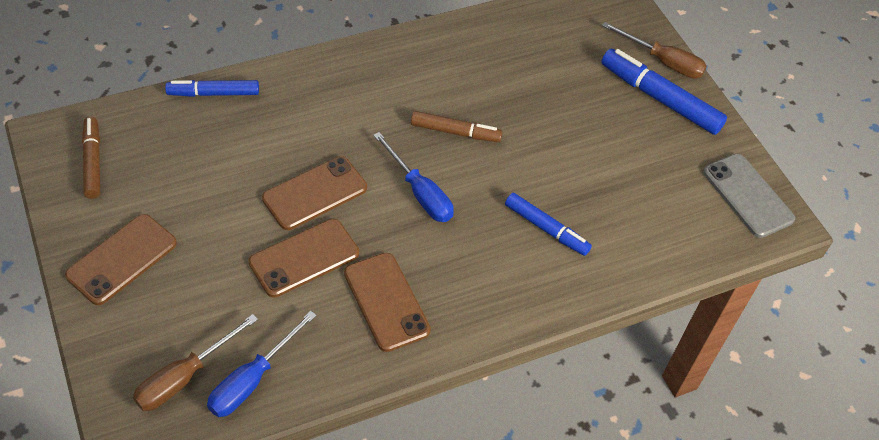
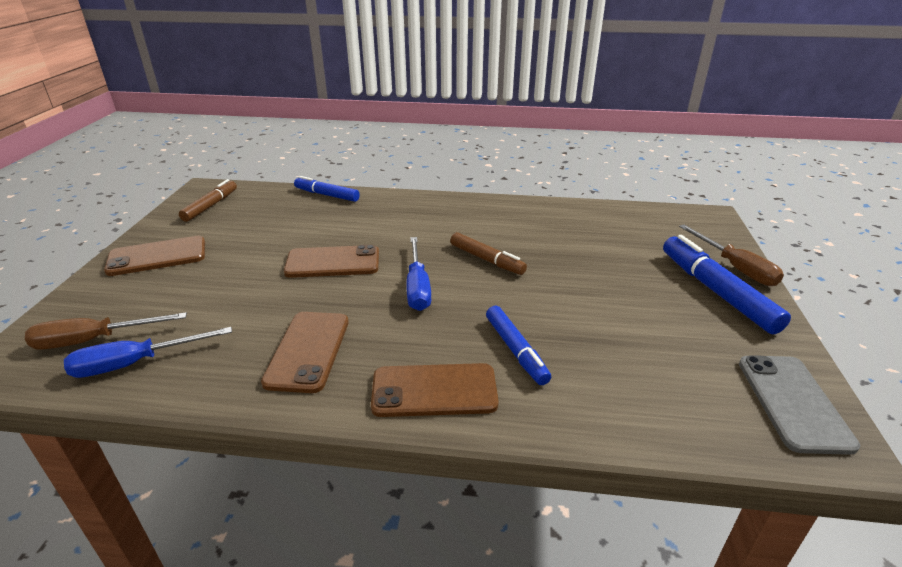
camera: 35 degrees right, 20 degrees down
brown phone [248,219,359,298] -> brown phone moved to [371,363,499,417]

